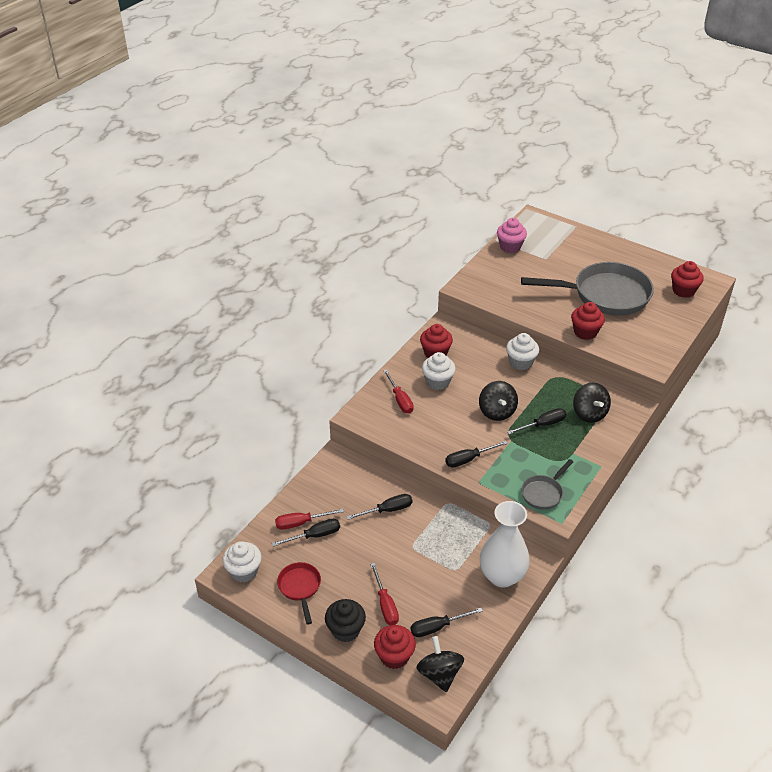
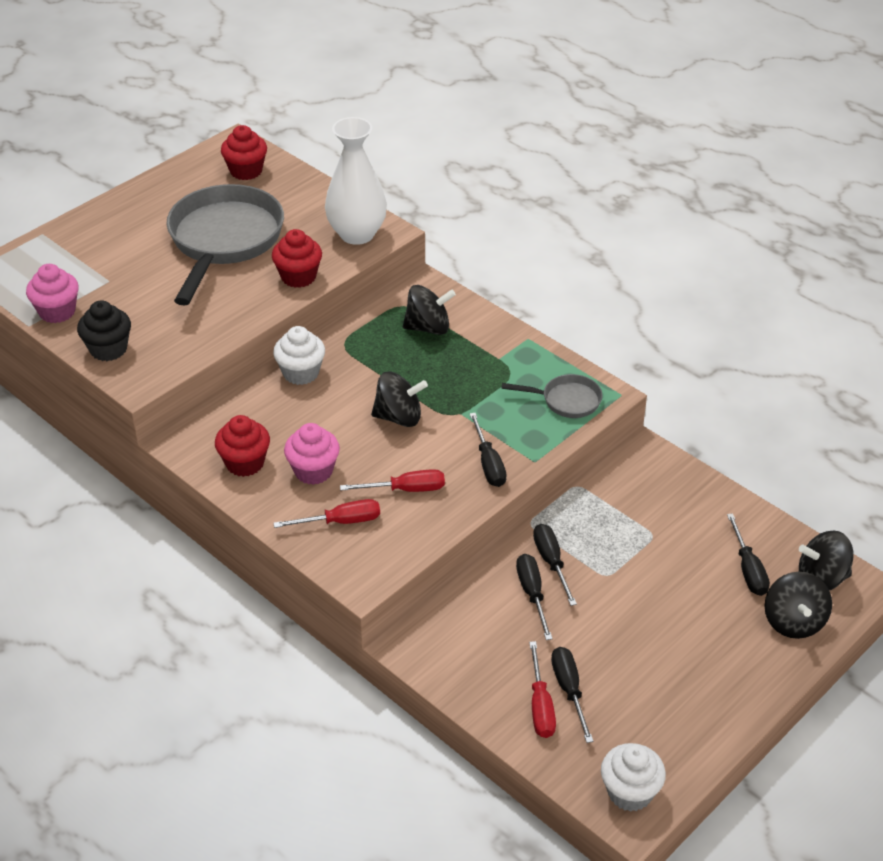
camera: 80 degrees left, 0 degrees up
red pan [277,562,321,624] -> none
black cupcake [325,599,366,642] -> black cupcake moved to [77,300,131,361]
red screwdriver [370,563,399,625] -> red screwdriver moved to [340,469,445,492]
red cupcake [374,625,416,669] -> black spinning top [765,572,832,639]
white cupcake [422,352,456,390] -> pink cupcake [284,423,340,485]
white vase [480,501,530,588] -> white vase moved to [325,117,387,245]
black screwdriver [507,408,566,435] -> black screwdriver moved to [533,524,577,606]
grey pan [521,459,573,510] -> grey pan turned 45 degrees counterclockwise [501,374,603,418]

